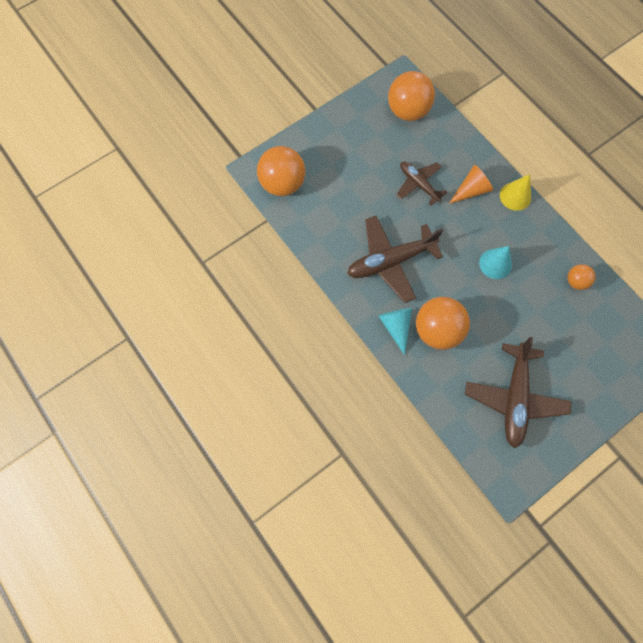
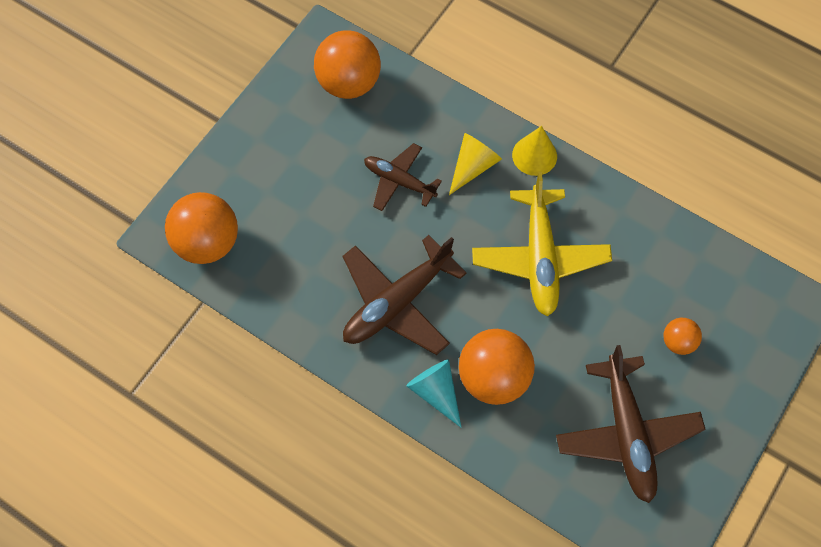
camera: 20 degrees left, 5 degrees down
orange cone [449,165,493,204] -> yellow cone [449,133,502,195]
turquoise cone [479,246,512,279] -> yellow plane [472,172,612,316]
orange ball [567,264,596,290] -> orange ball moved to [663,318,702,355]

